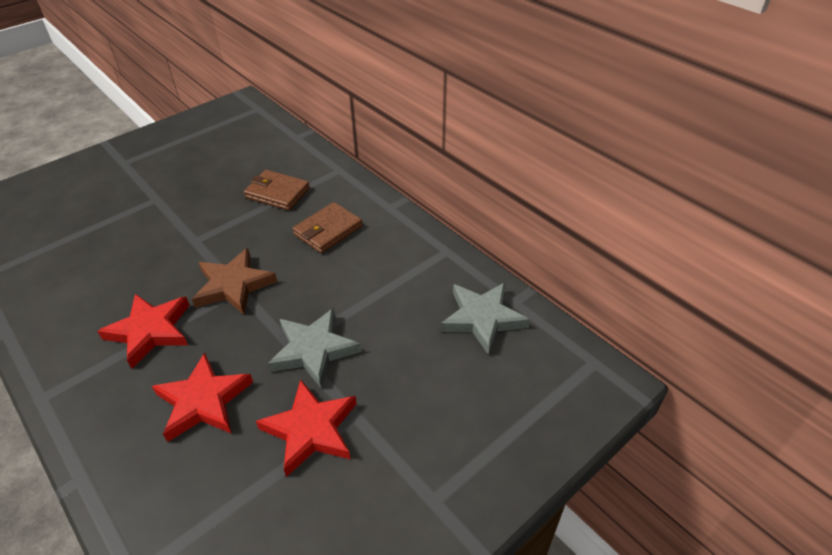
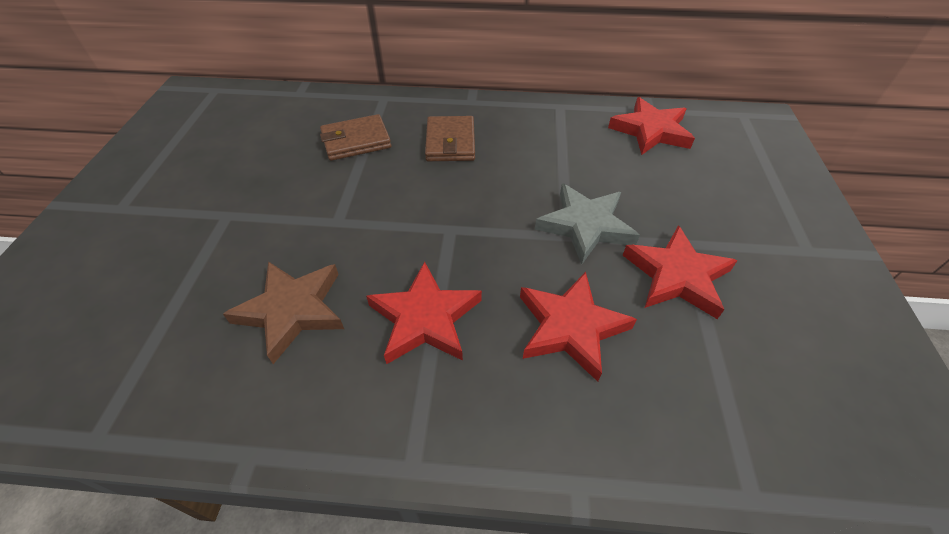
camera: 45 degrees left, 5 degrees up
brown star [192,248,277,315] -> brown star moved to [223,261,344,364]
grey star [441,283,530,355] -> red star [608,97,695,155]

